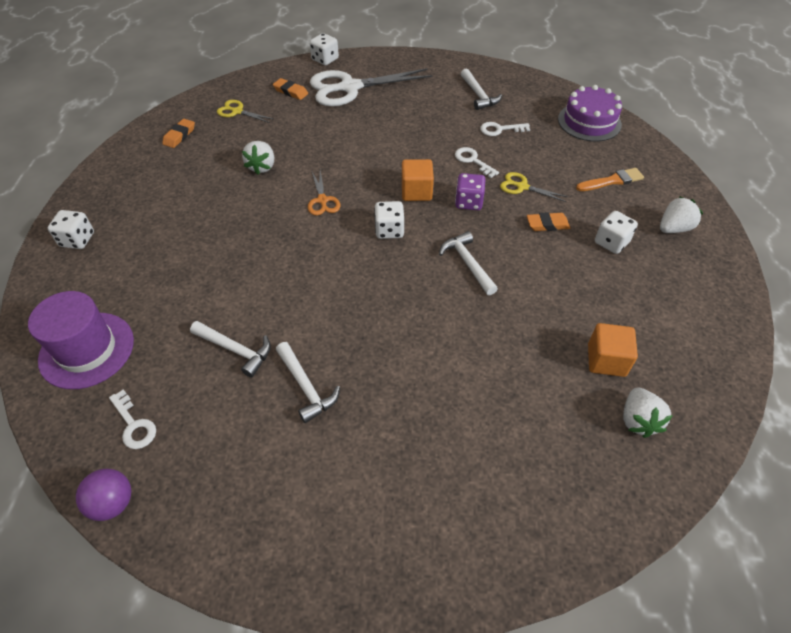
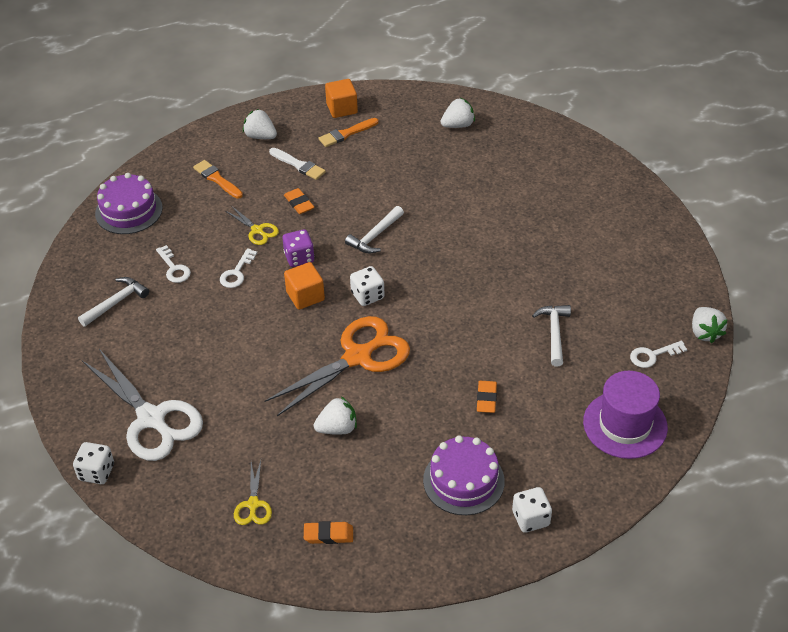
camera: 115 degrees left, 5 degrees down
purple ball [76,469,131,521] -> white strawberry [692,307,728,343]
white key [109,389,156,449] -> white key turned 135 degrees counterclockwise [630,341,687,368]
orange eraser [273,78,308,100] -> orange eraser moved to [477,381,497,413]
white hammer [276,342,340,423] -> none
orange scissors [308,171,341,215] -> orange scissors [264,316,410,416], size x2.15
yellow scissors [500,172,568,202] -> yellow scissors turned 45 degrees counterclockwise [225,207,279,245]
orange cube [588,323,638,377] -> orange cube moved to [325,79,358,118]
white dice [595,211,638,254] -> white brush [269,148,326,180]
none -> orange brush [318,118,379,147]
none -> purple cake [423,435,505,515]

